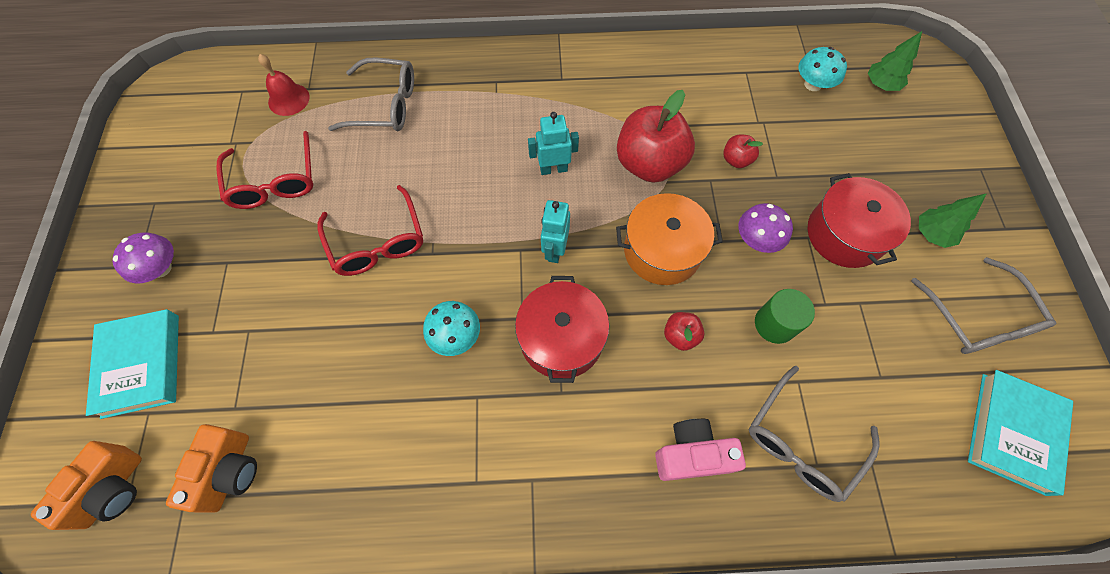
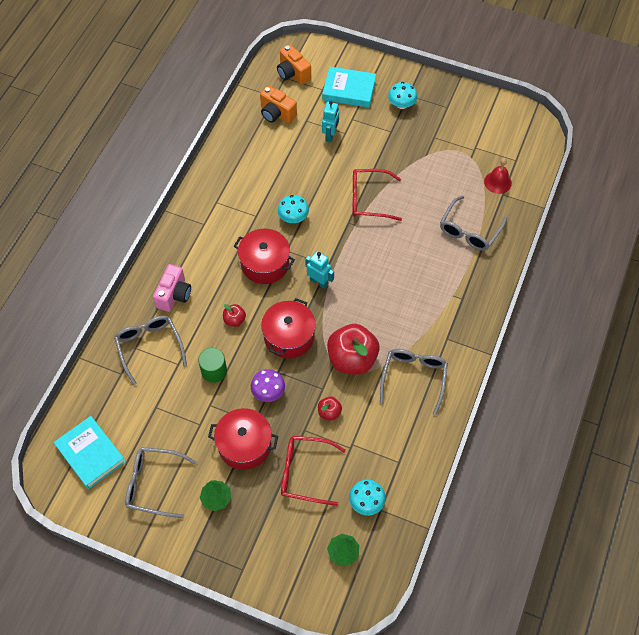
camera: 115 degrees right, 5 degrees down
purple mushroom [112,232,174,283] -> turquoise mushroom [388,82,417,109]
red glasses [217,131,314,209] -> red glasses moved to [281,436,346,506]
turquoise robot [528,112,579,175] -> turquoise robot moved to [322,101,339,142]
orange pot [616,193,723,285] -> red pot [261,298,316,359]
none -> grey glasses [380,349,448,415]

